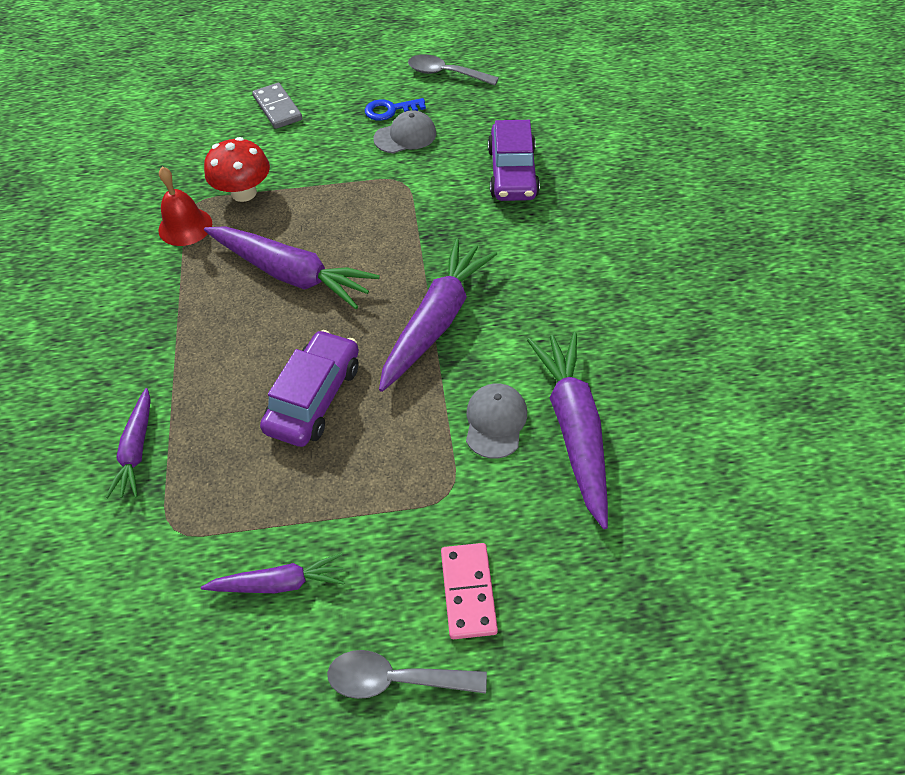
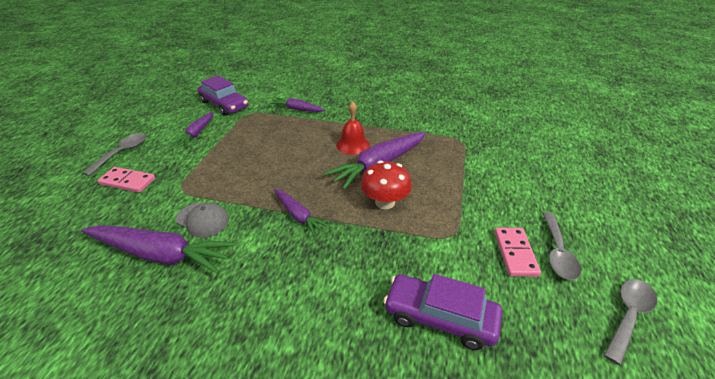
camera: 110 degrees right, 15 degrees down
red bell [158,167,212,246] -> red bell moved to [336,101,370,155]
red mushroom [204,137,270,202] -> red mushroom moved to [361,161,412,209]
grey domino [252,83,302,129] -> none
purple car [260,330,359,447] -> purple car moved to [197,75,249,116]
blue key [365,98,426,121] -> grey spoon [543,212,581,280]
grey cap [373,110,436,153] -> pink domino [494,227,541,277]
purple carrot [379,239,497,392] -> purple carrot [274,189,330,237], size x0.56

